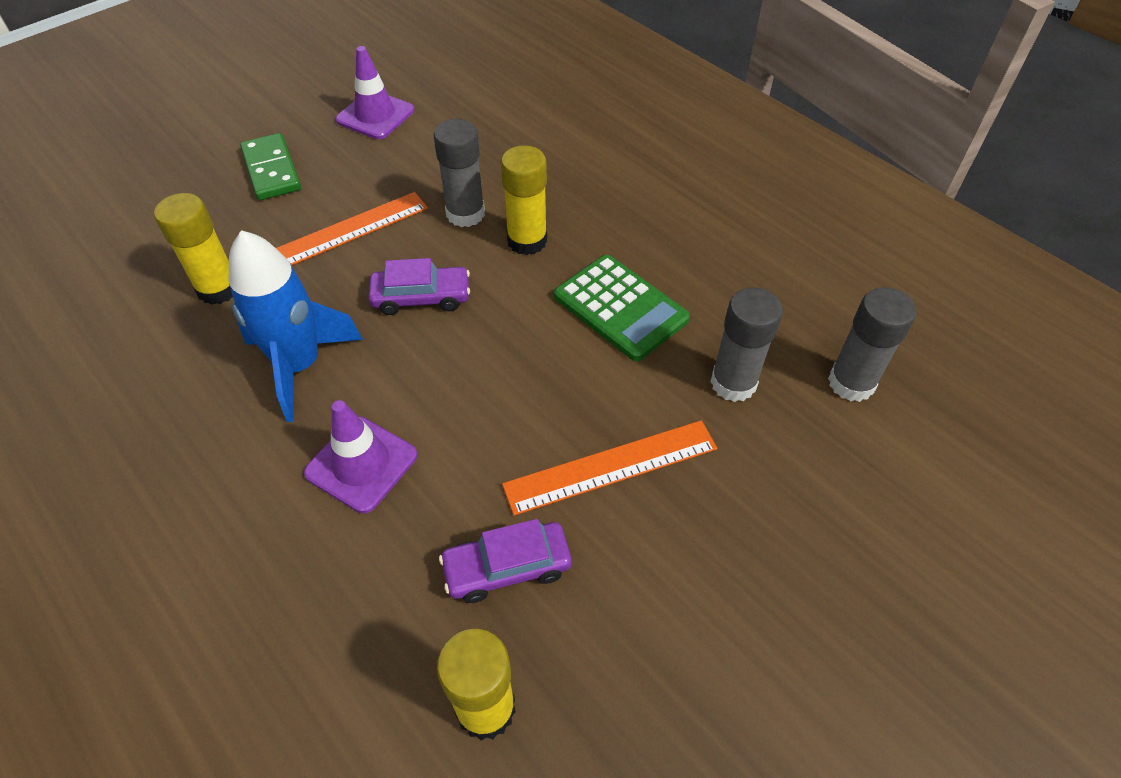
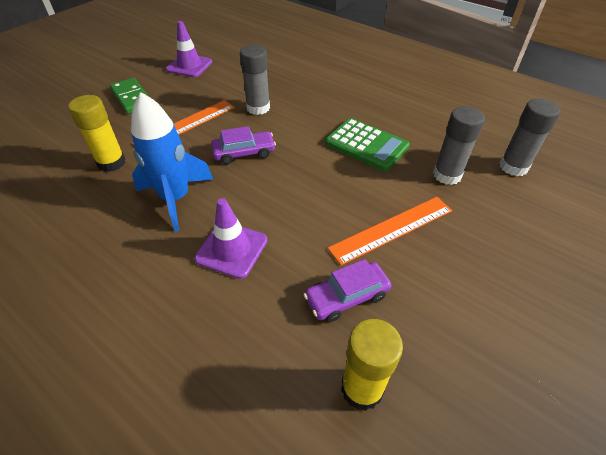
camera: 10 degrees left, 5 degrees down
yellow glue stick [501,145,547,255] -> none

